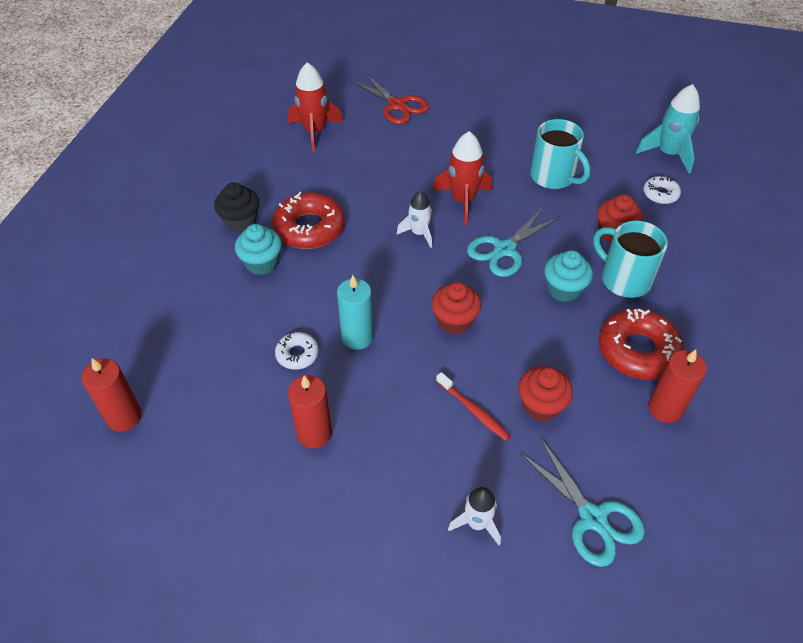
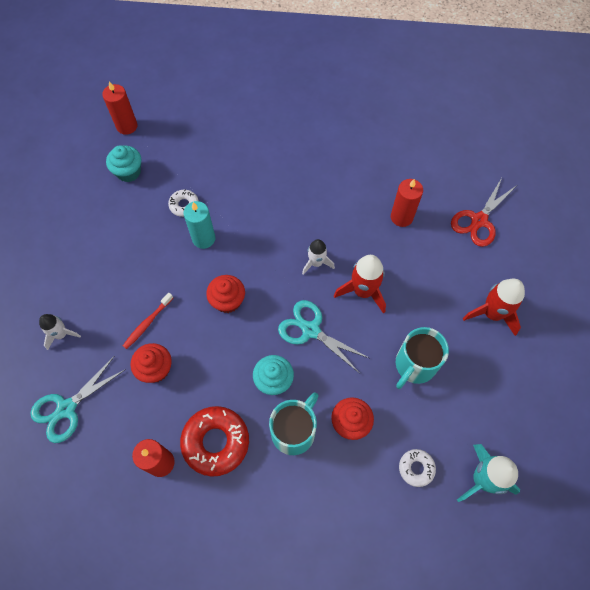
camera: 80 degrees right, 15 degrees up
black cupcake [214,182,259,232] -> none
turquoise cupcake [235,224,282,275] -> turquoise cupcake moved to [106,145,141,182]
red donut [272,192,345,249] -> none
red rocket [288,62,343,152] -> red rocket moved to [463,279,525,336]
red candle [288,375,332,448] -> red candle moved to [391,179,423,227]

